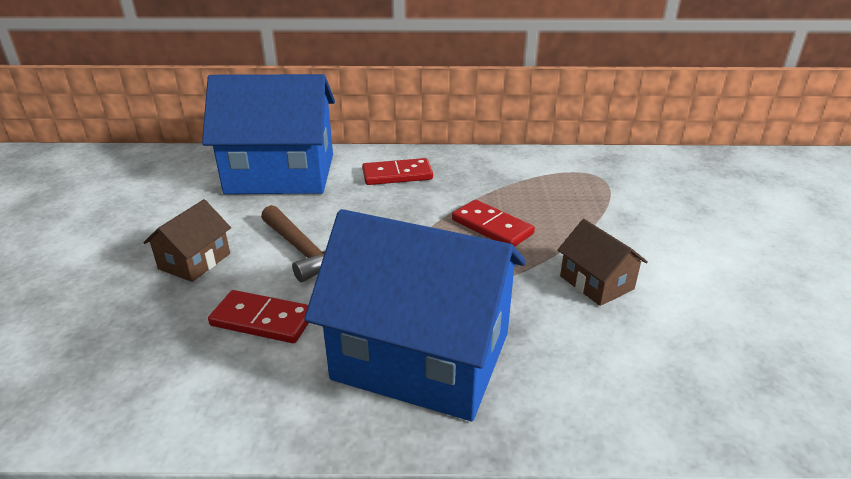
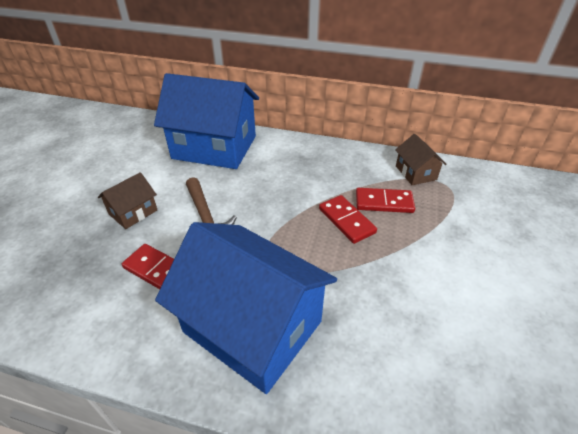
camera: 15 degrees right, 10 degrees up
red domino [362,158,433,185] -> red domino moved to [356,188,415,213]
brown house [558,219,648,306] -> brown house moved to [395,134,447,185]

